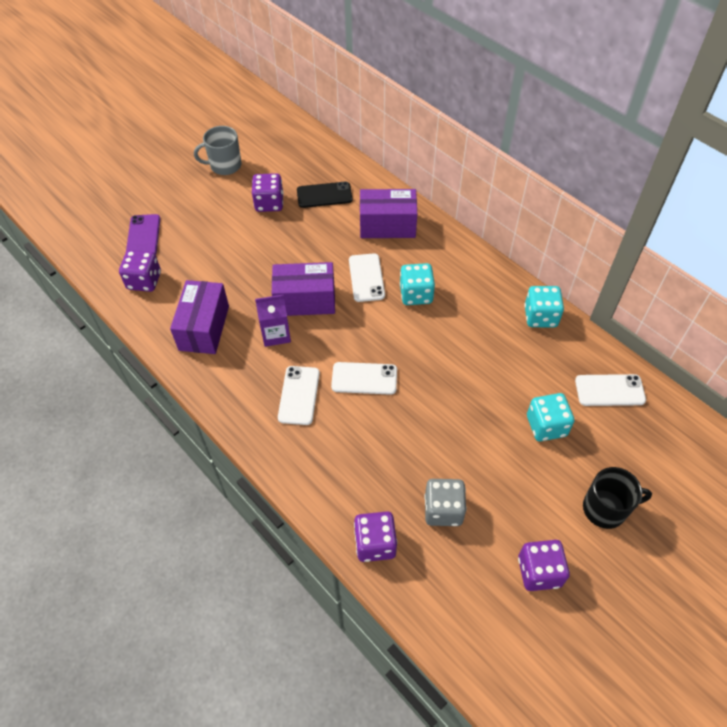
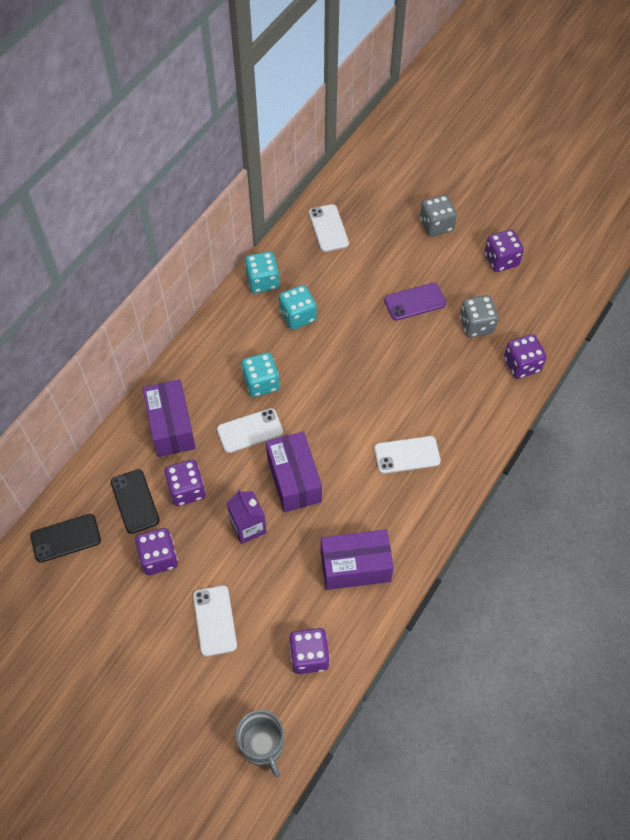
camera: 105 degrees left, 5 degrees up
purple phone [126,214,160,255] -> purple phone moved to [384,283,446,321]
grey mug [194,126,241,175] -> grey mug moved to [236,710,284,778]
purple carton [255,295,291,347] -> purple carton moved to [227,489,267,544]
white phone [331,362,397,395] -> white phone moved to [193,585,237,656]
turquoise dice [527,393,575,442] -> turquoise dice moved to [279,285,317,330]
black mug [583,467,652,529] -> grey dice [420,195,457,237]
none -> black phone [31,514,101,563]
none -> purple dice [164,460,205,506]

